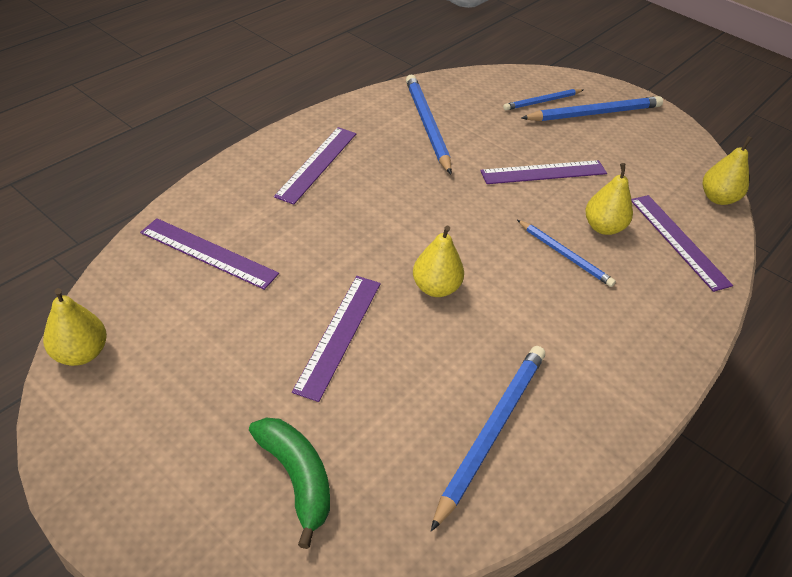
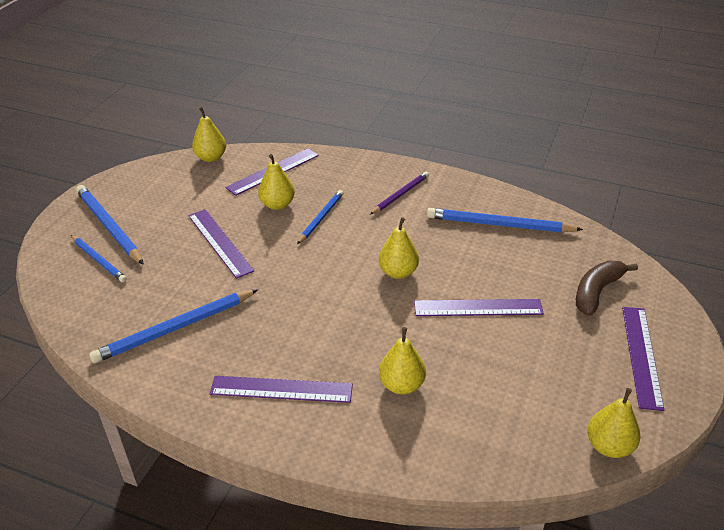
camera: 105 degrees left, 5 degrees down
purple ruler [140,218,279,290] -> purple ruler moved to [622,307,664,411]
green banana [249,417,330,549] -> brown banana [576,261,638,316]
none -> purple pencil [370,172,429,214]
none -> yellow pear [379,327,426,394]

